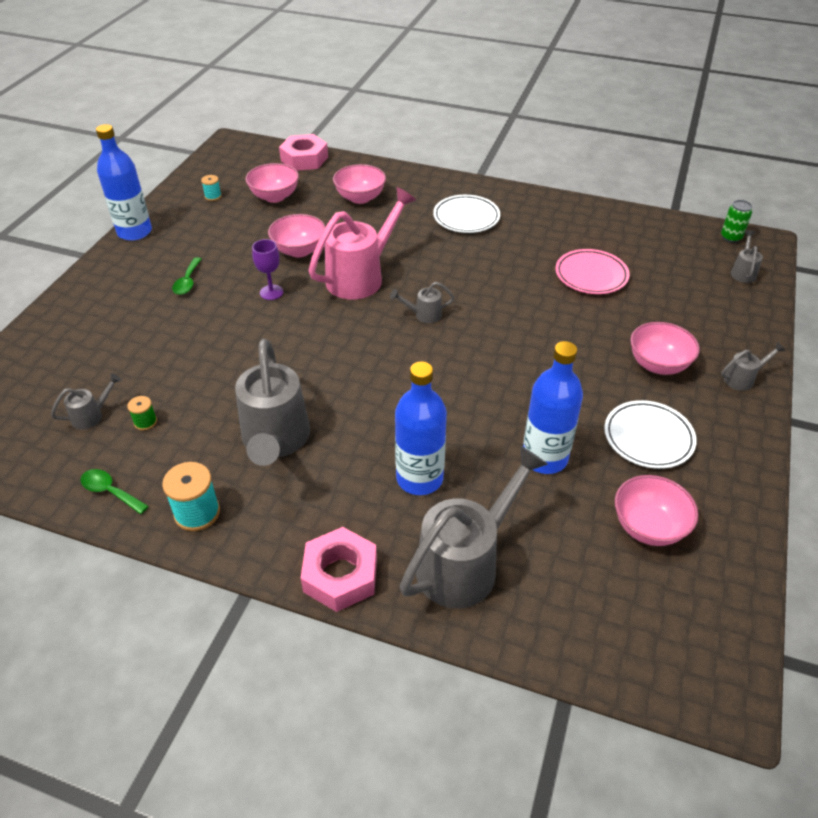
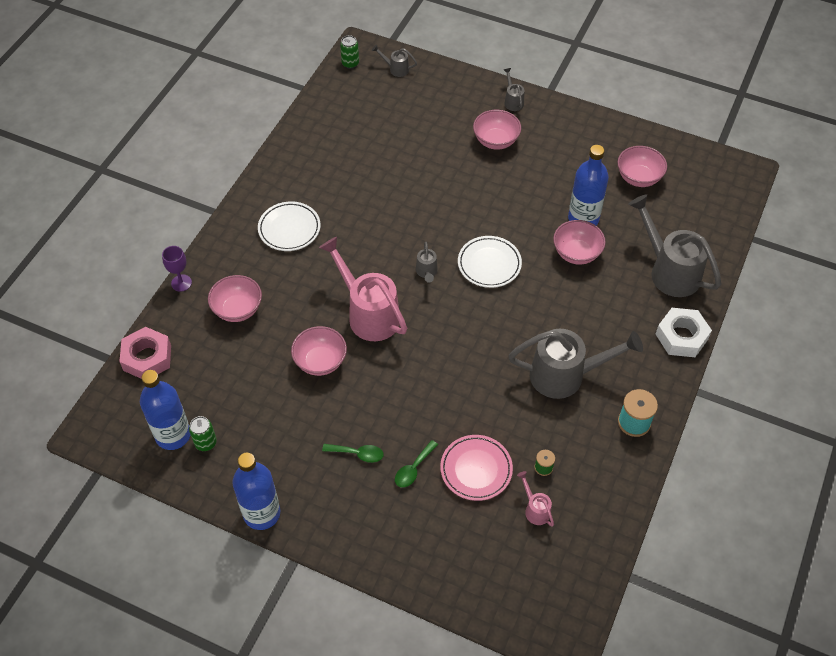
camera: 85 degrees left, 10 degrees up
grey watering can [51,373,122,430] -> pink watering can [517,471,554,527]
green spoon [80,469,149,514] -> green spoon moved to [395,440,438,488]
turquoise spool [201,175,222,201] -> green can [189,416,217,451]
pink bowl [245,163,299,203] -> pink bowl moved to [553,220,606,265]
purple goblet [252,239,283,300] -> purple goblet moved to [162,246,192,292]
pink nut [301,527,377,612] -> white nut [656,308,712,357]
blue bottle [395,362,447,495] -> blue bottle moved to [140,370,190,450]
pink plate [555,249,630,294] -> pink plate moved to [440,435,513,501]
white plate [604,400,697,469] -> white plate moved to [458,236,522,288]

